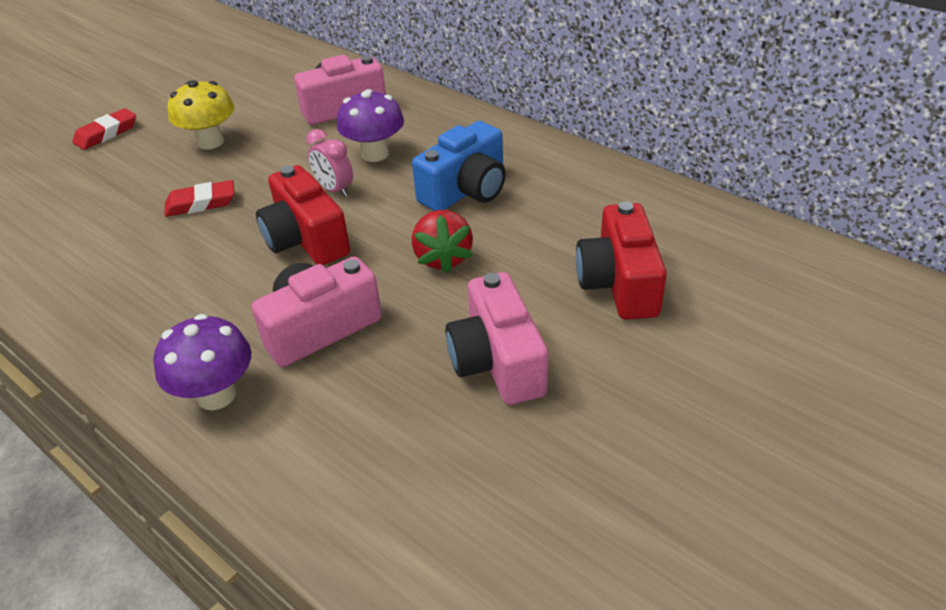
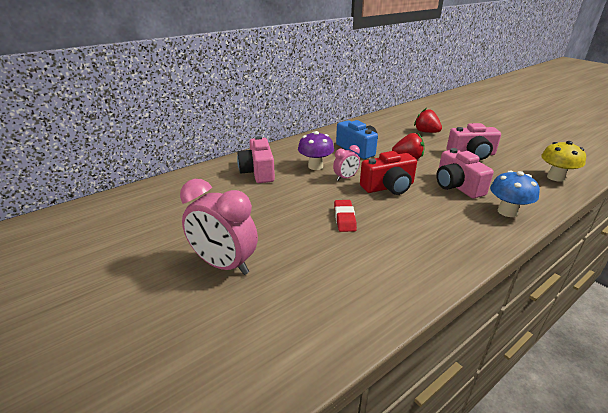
camera: 80 degrees left, 10 degrees down
red eraser [73,108,136,150] -> pink clock [180,179,258,275]
purple mushroom [154,314,252,410] -> blue mushroom [490,170,540,217]
yellow mushroom [167,80,234,149] -> yellow mushroom moved to [541,141,586,182]
red camera [576,201,667,320] -> red strawberry [414,108,442,133]

